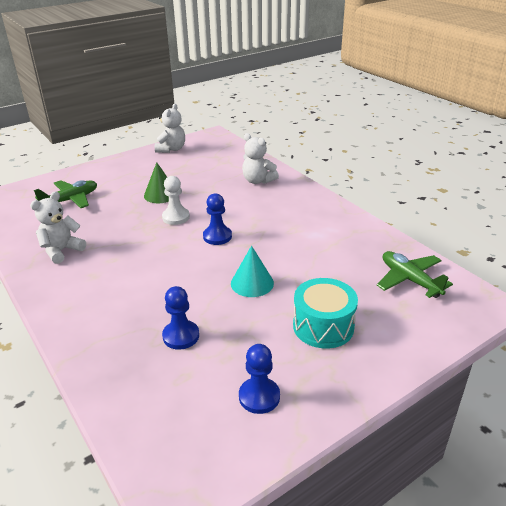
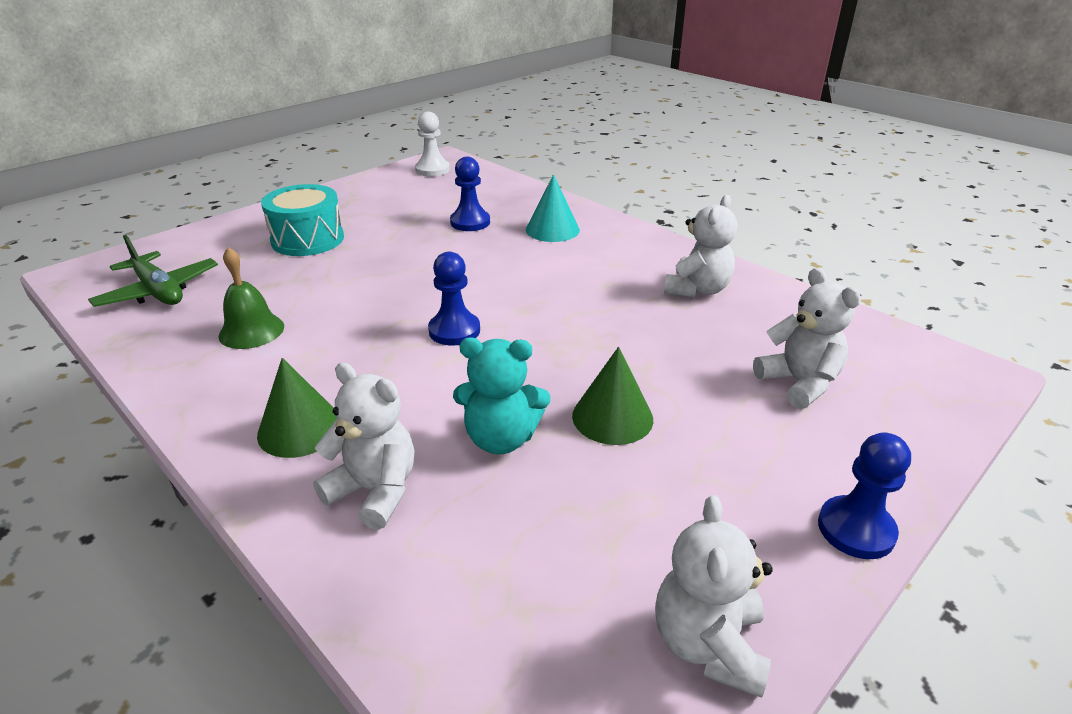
camera: 170 degrees right, 0 degrees up
green plane [34,180,97,208] -> white teddy bear [753,268,861,409]
white pawn [162,176,190,225] -> white pawn moved to [415,111,450,176]
turquoise cone [231,246,274,297] -> turquoise cone moved to [526,175,580,242]
blue pawn [239,344,280,414] -> blue pawn moved to [818,433,911,559]
none -> green bell [219,247,284,349]
none -> green cone [257,358,337,458]
none -> turquoise teddy bear [453,337,550,454]

